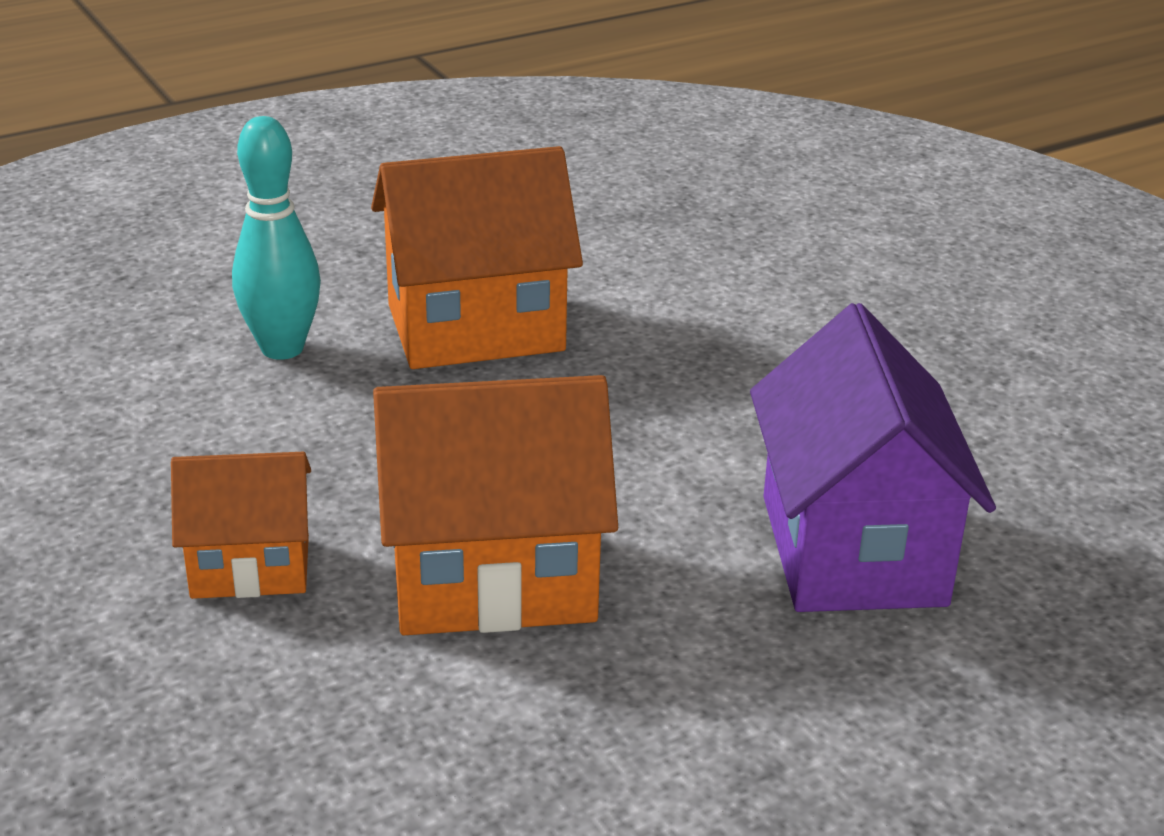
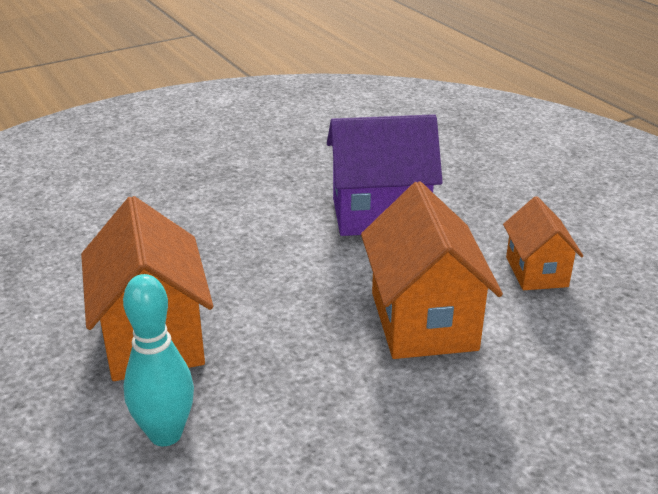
camera: 90 degrees left, 0 degrees up
orange house [171,452,311,599] -> orange house moved to [503,196,583,290]

